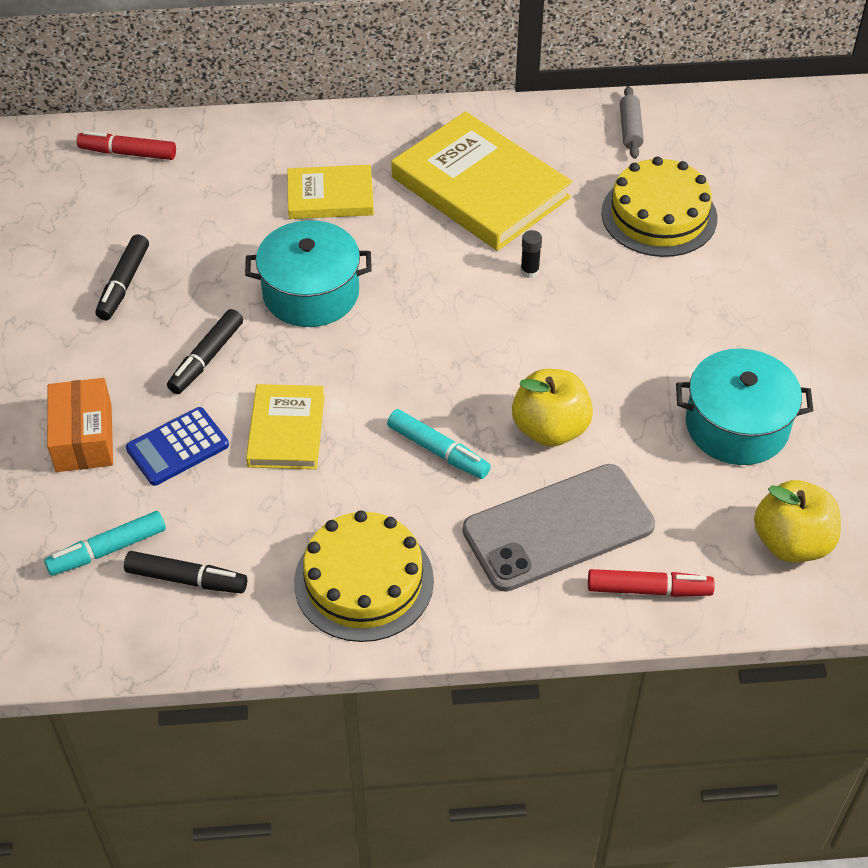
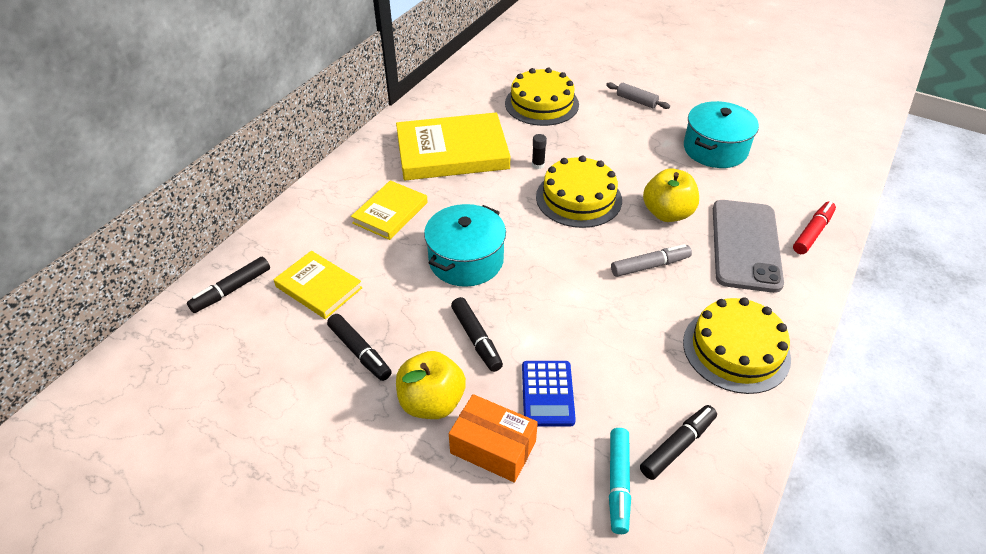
camera: 55 degrees left, 5 degrees down
red marker [77,131,176,160] -> black marker [187,257,270,313]
yellow book [246,384,325,469] -> yellow book moved to [274,251,362,319]
turquoise marker [387,409,491,479] -> grey marker [611,244,692,277]
grey rolling pin [620,86,644,159] -> grey rolling pin moved to [606,82,670,109]
yellow apple [754,480,841,563] -> yellow apple moved to [396,351,466,419]
none -> yellow cake [536,156,622,228]

